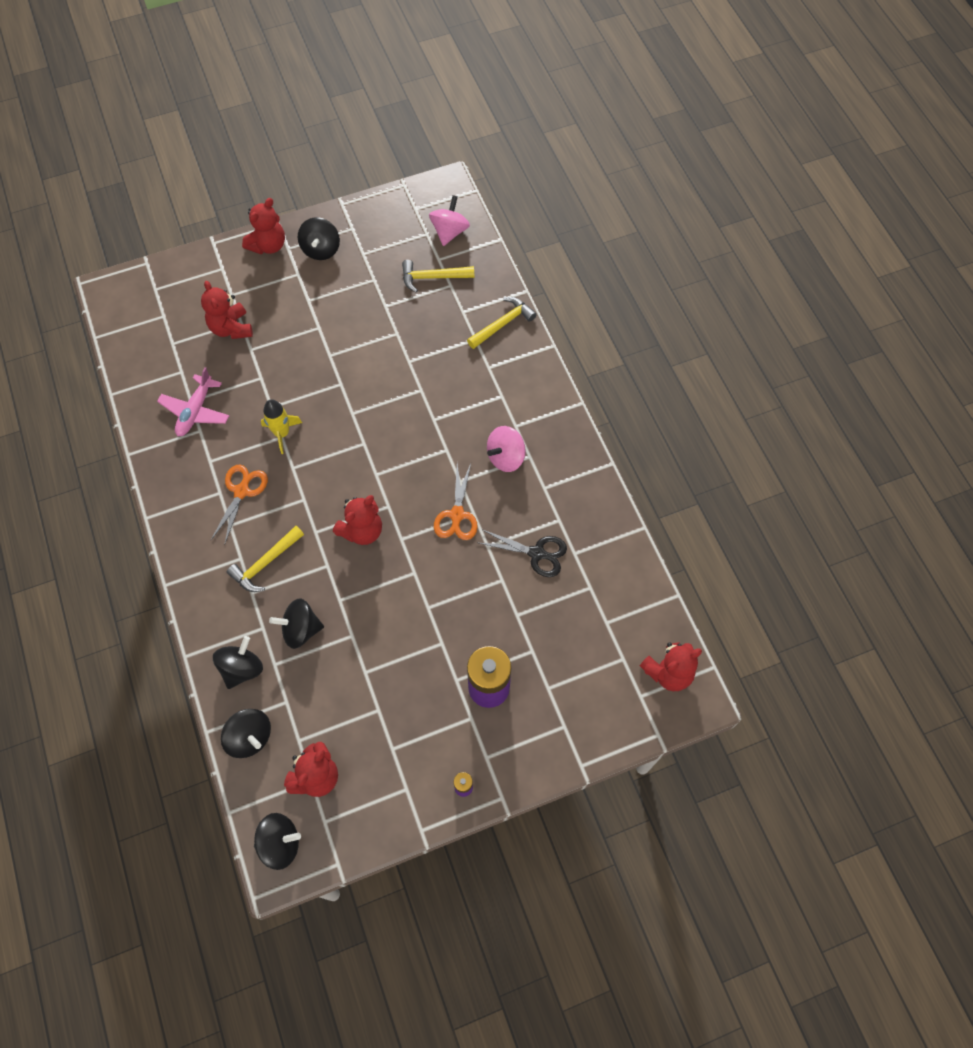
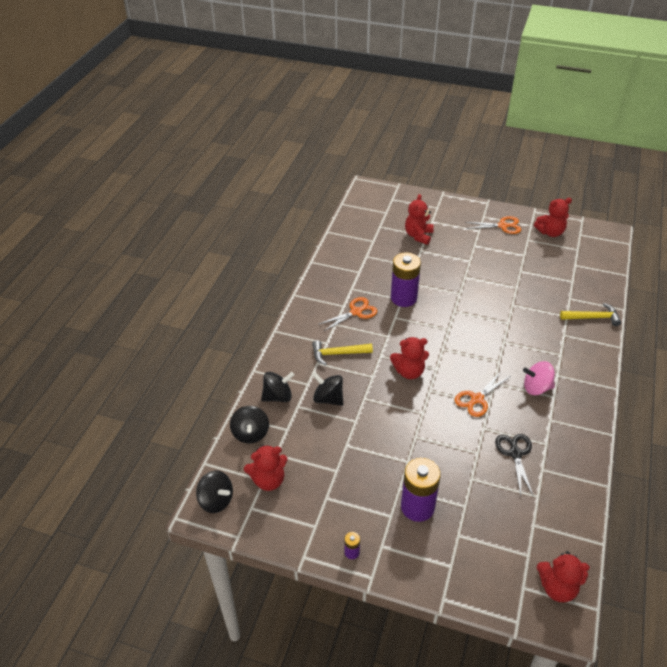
camera: 40 degrees right, 20 degrees down
pink plane [157,367,229,436] -> none
red teddy bear [242,198,285,254] -> red teddy bear moved to [534,198,572,237]
yellow rocket [261,399,302,454] -> purple battery [391,253,421,307]
black spinning top [298,217,340,260] -> orange scissors [466,216,521,234]
yellow hammer [402,260,474,293] -> none
pink spinning top [429,195,470,246] -> none
black scissors [479,529,567,577] -> black scissors turned 150 degrees counterclockwise [495,434,533,495]

